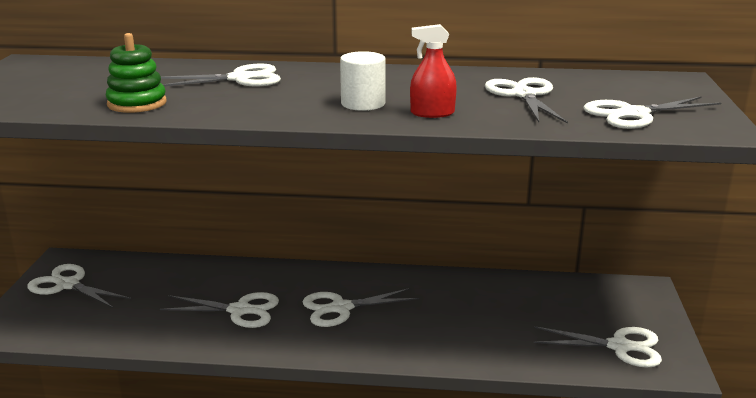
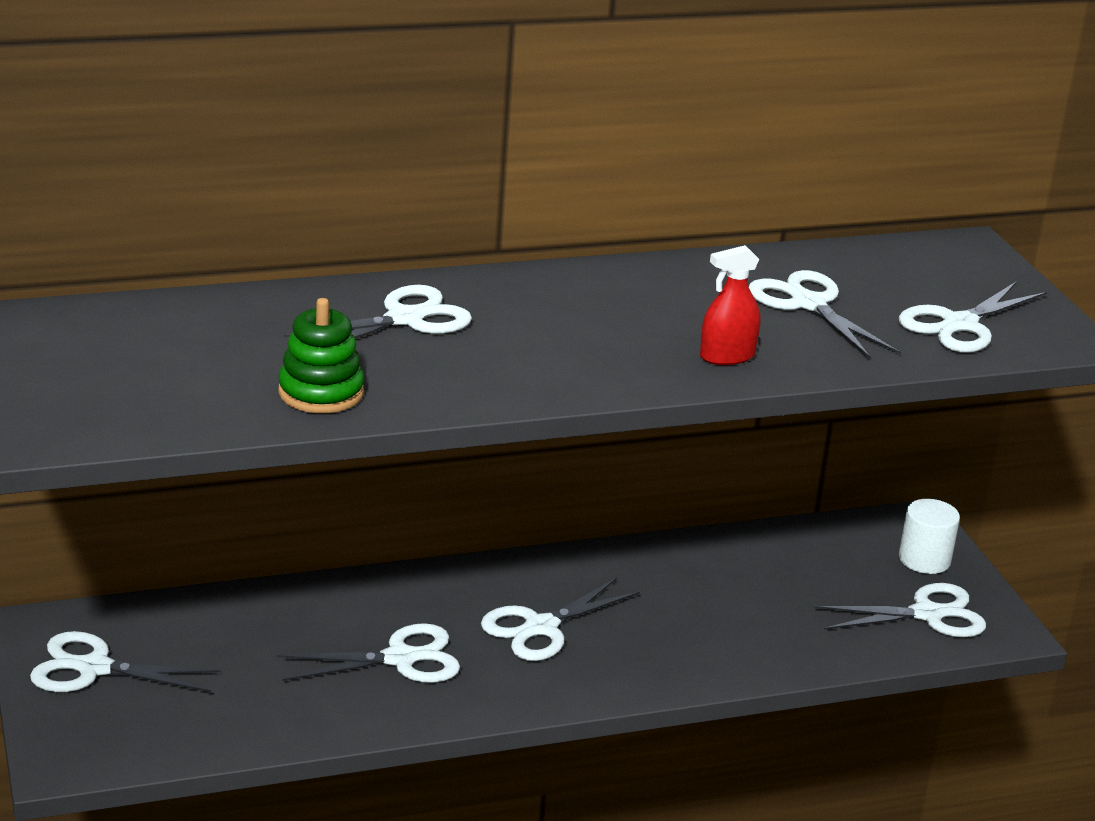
camera: 25 degrees left, 5 degrees up
white cylinder [340,51,386,111] -> white cylinder moved to [899,499,960,574]

